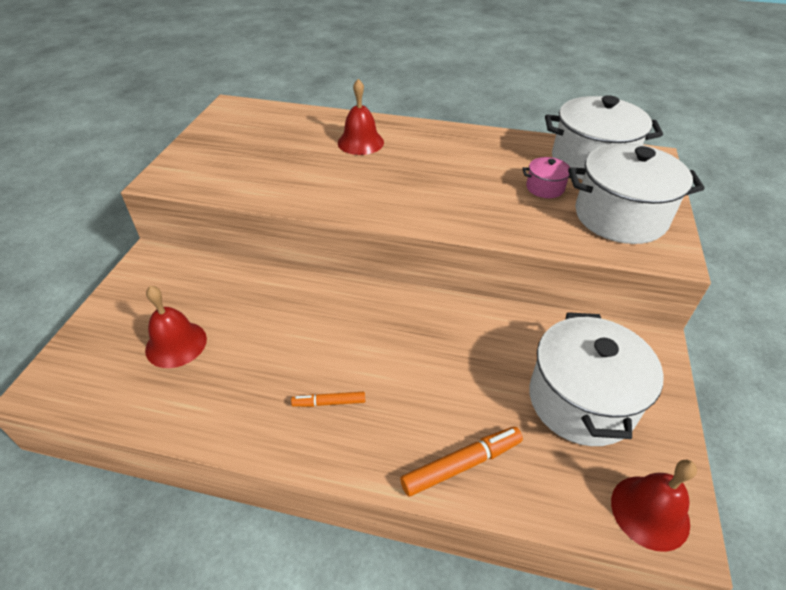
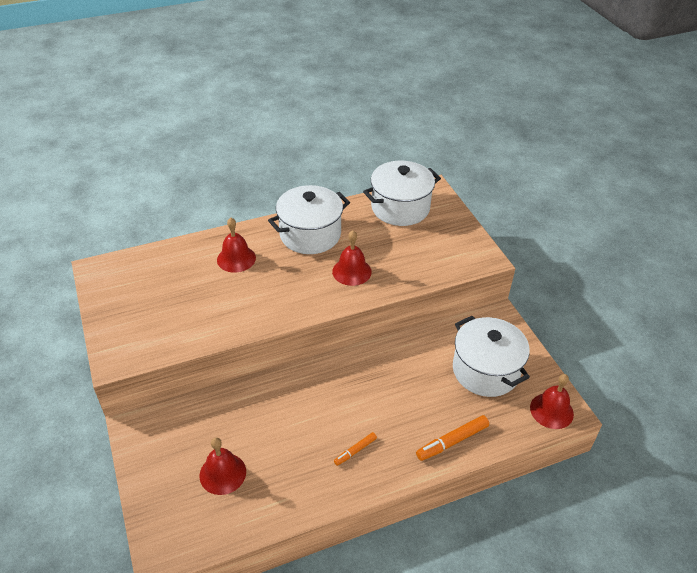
camera: 35 degrees left, 0 degrees up
orange marker [400,427,523,497] -> orange marker turned 150 degrees counterclockwise [416,415,489,461]
pink pot [522,157,570,198] -> none
white pot [568,143,705,244] -> white pot moved to [268,185,350,254]
none -> red bell [332,230,372,286]

